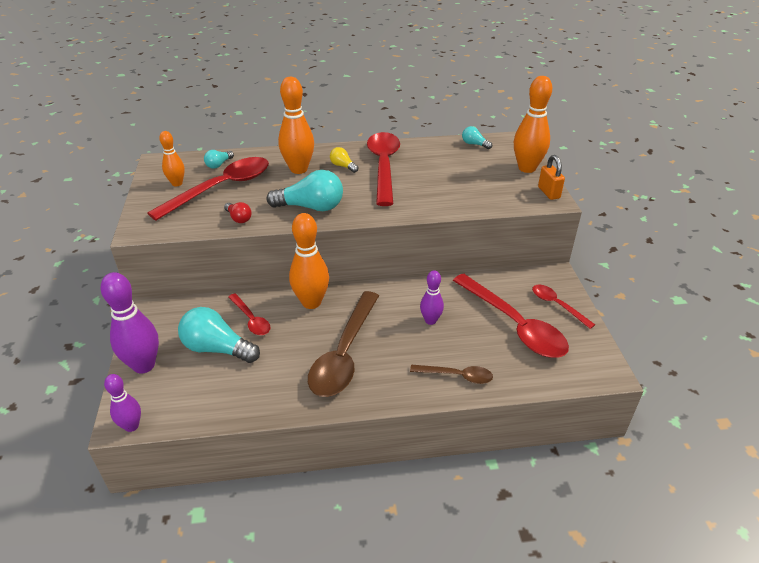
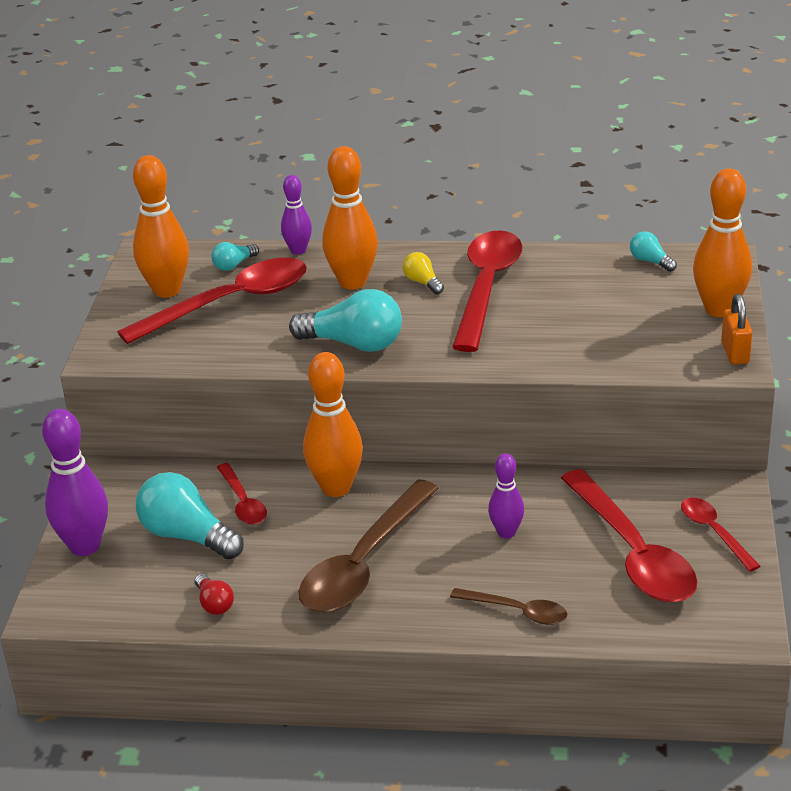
camera: 15 degrees right, 5 degrees down
purple bowling pin [104,374,141,432] -> purple bowling pin moved to [281,175,312,255]
orange bowling pin [159,131,185,186] -> orange bowling pin [133,155,189,298], size x1.72
red light bulb [224,202,252,223] -> red light bulb moved to [195,574,234,615]

